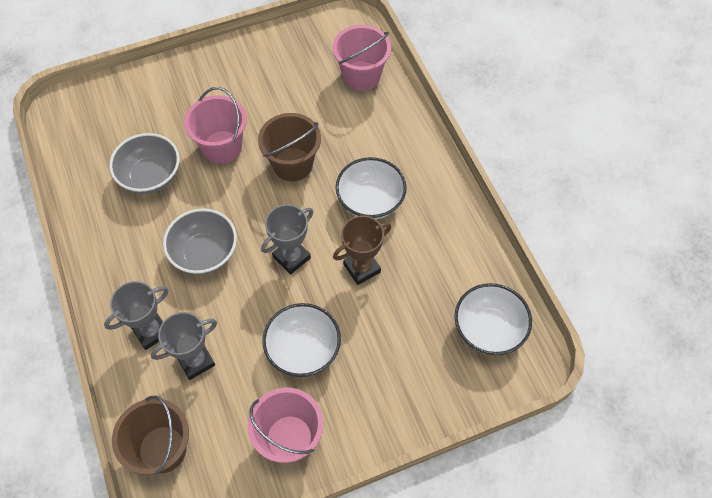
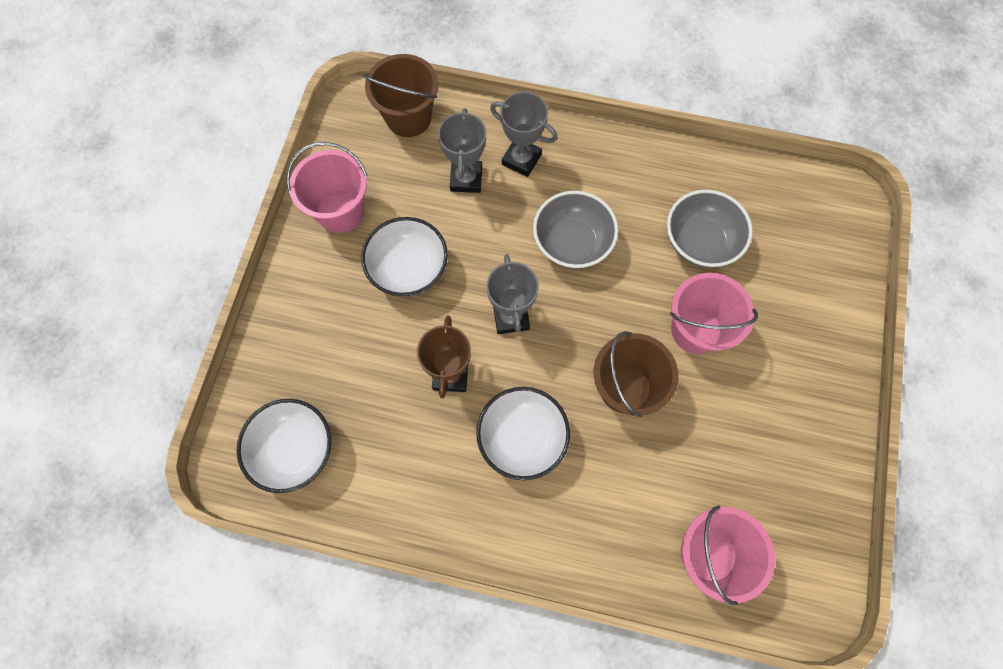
camera: 125 degrees right, 10 degrees up
grey trophy [104,281,168,350] -> grey trophy turned 60 degrees counterclockwise [490,92,558,177]

